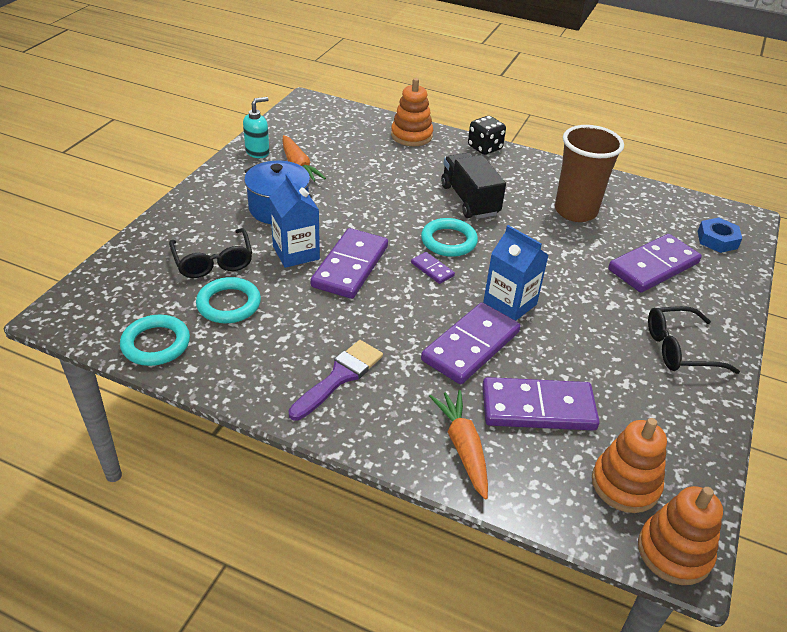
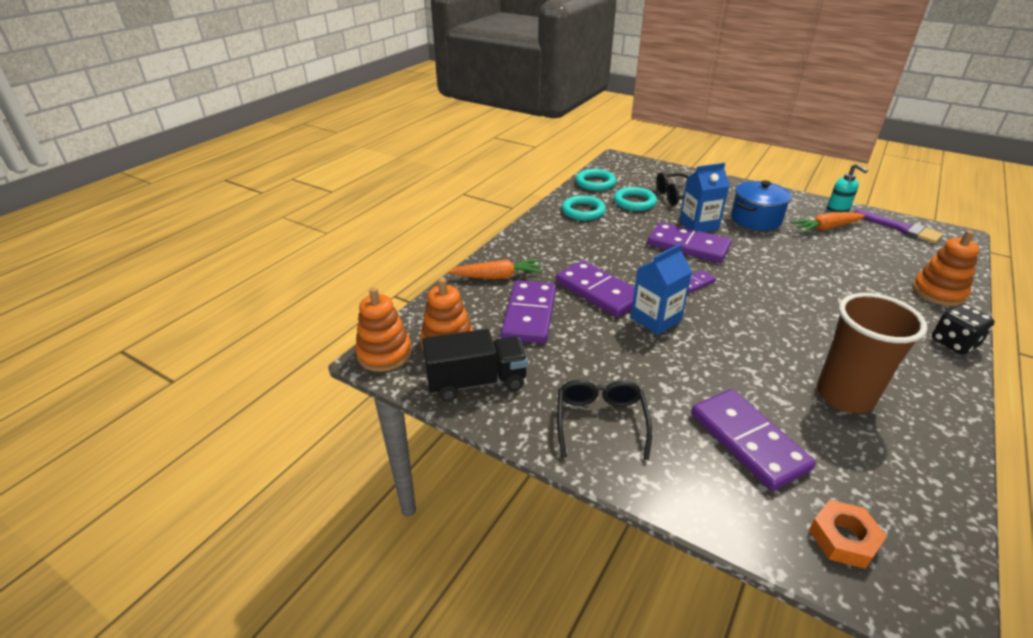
camera: 100 degrees right, 5 degrees down
purple brush [288,340,383,420] -> purple brush moved to [854,209,943,244]
turquoise ring [421,218,478,257] -> turquoise ring moved to [562,195,606,221]
black truck [441,153,506,219] -> black truck moved to [422,329,528,401]
blue nut [698,218,742,253] -> orange nut [809,500,887,569]

